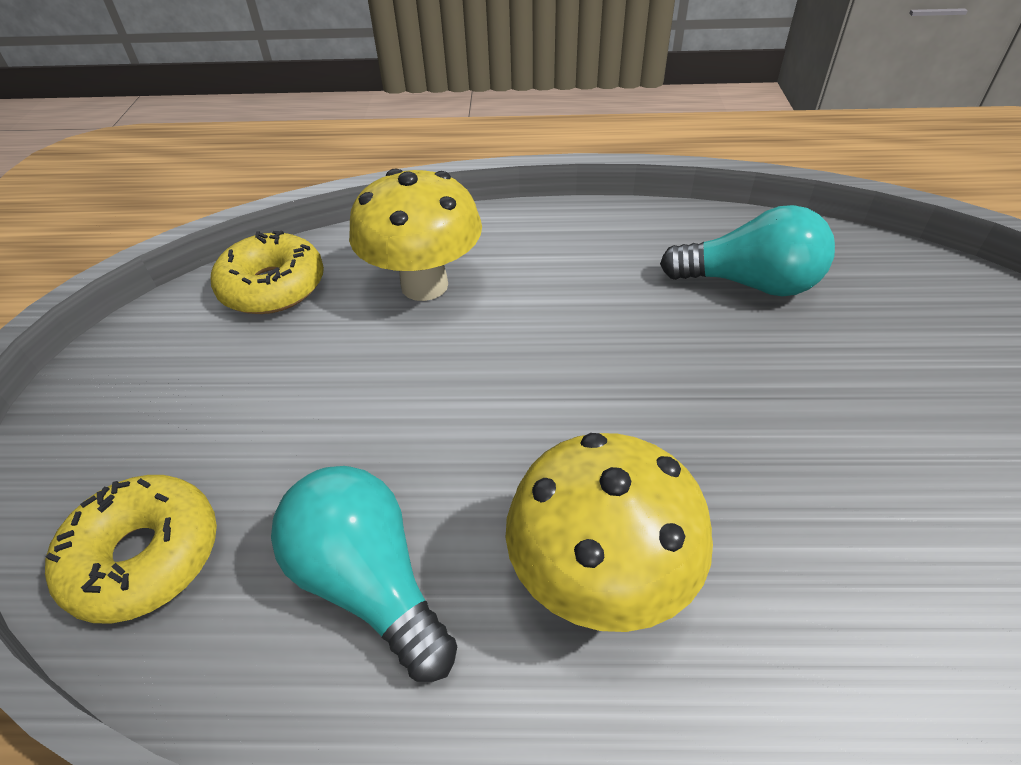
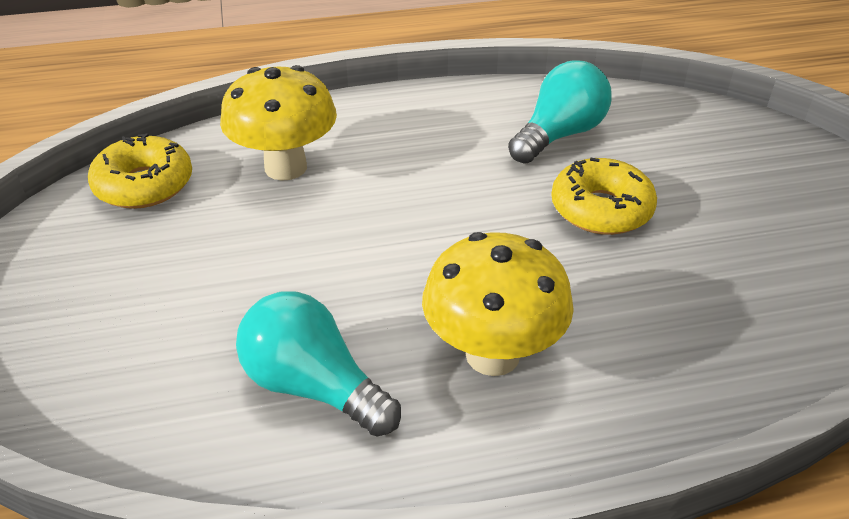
camera: 15 degrees left, 5 degrees down
yellow donut [45,475,217,624] -> yellow donut moved to [551,157,657,235]
turquoise light bulb [660,205,835,296] -> turquoise light bulb turned 45 degrees counterclockwise [508,60,612,164]

